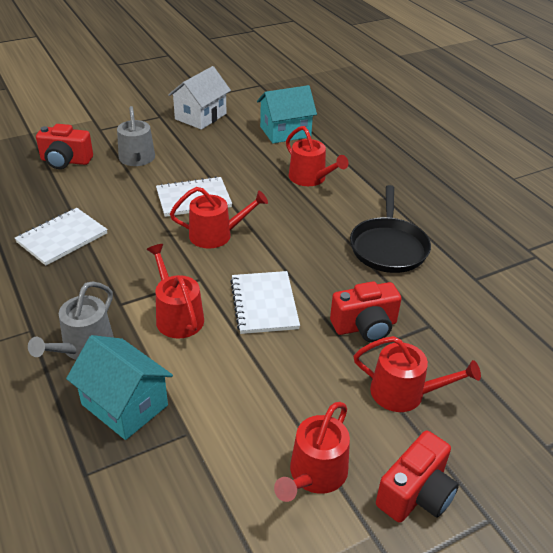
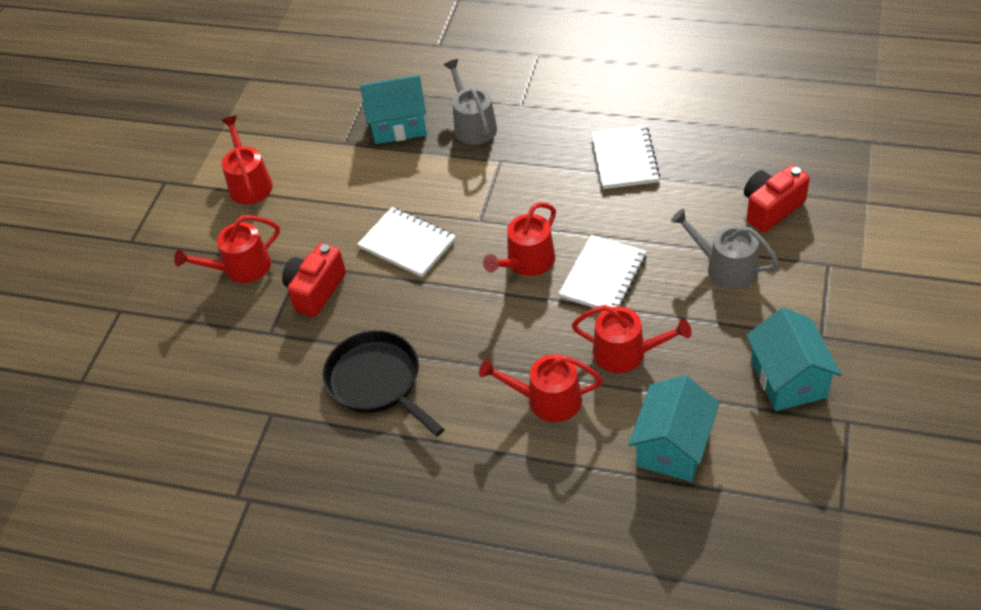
camera: 140 degrees right, 10 degrees up
red watering can [147,244,204,339] -> red watering can moved to [572,305,691,373]
white house [168,66,231,130] -> turquoise house [746,307,842,411]
red camera [376,430,459,523] -> none

